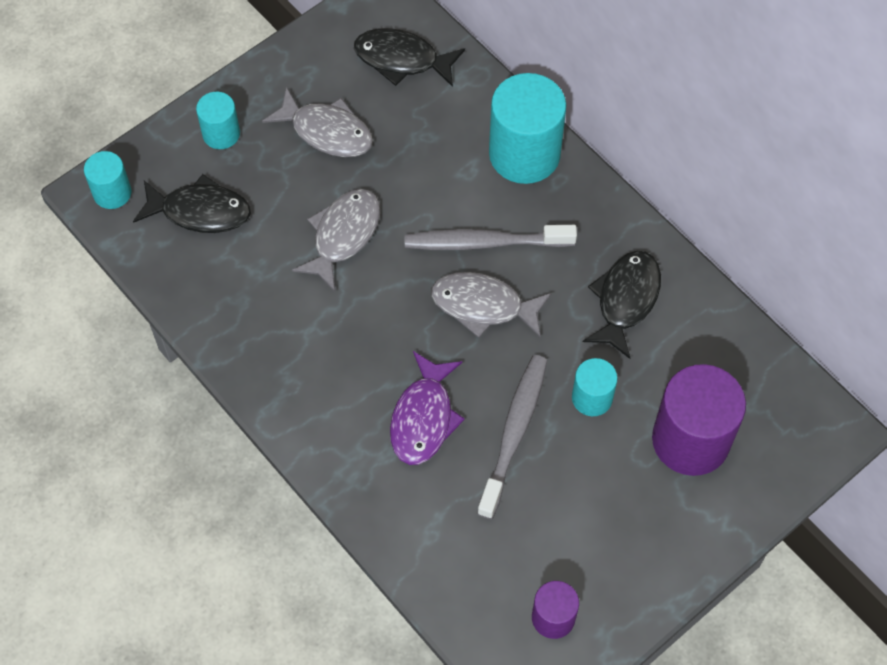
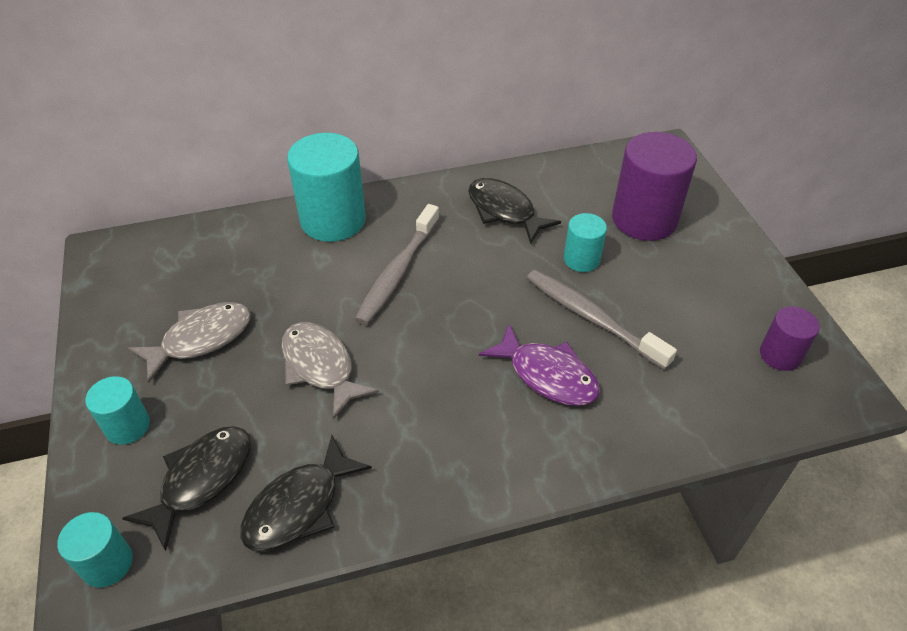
camera: 65 degrees left, 15 degrees down
black fish [354,28,465,87] -> black fish moved to [240,435,372,551]
grey fish [431,272,552,338] -> none

